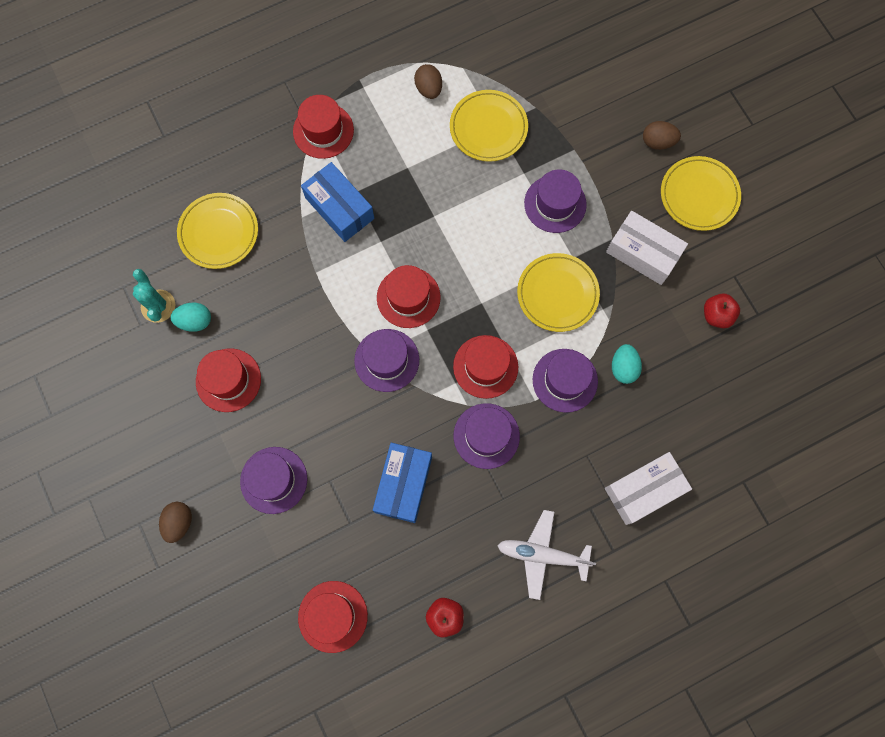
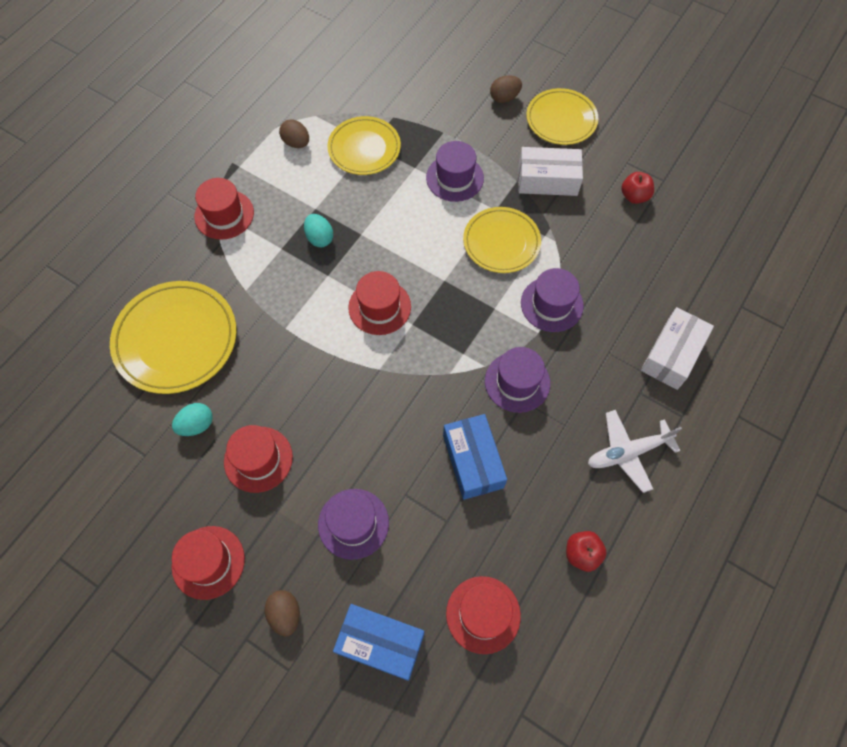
camera: 30 degrees left, 10 degrees down
turquoise cactus [133,269,175,323] -> none
yellow plate [177,193,258,269] -> yellow plate [110,281,237,394], size x1.51
blue box [301,162,374,242] -> blue box moved to [333,604,424,681]
purple hat [354,329,419,392] -> none
red hat [453,335,518,399] -> red hat moved to [172,526,245,600]
turquoise egg [612,344,642,384] -> turquoise egg moved to [304,214,333,247]

